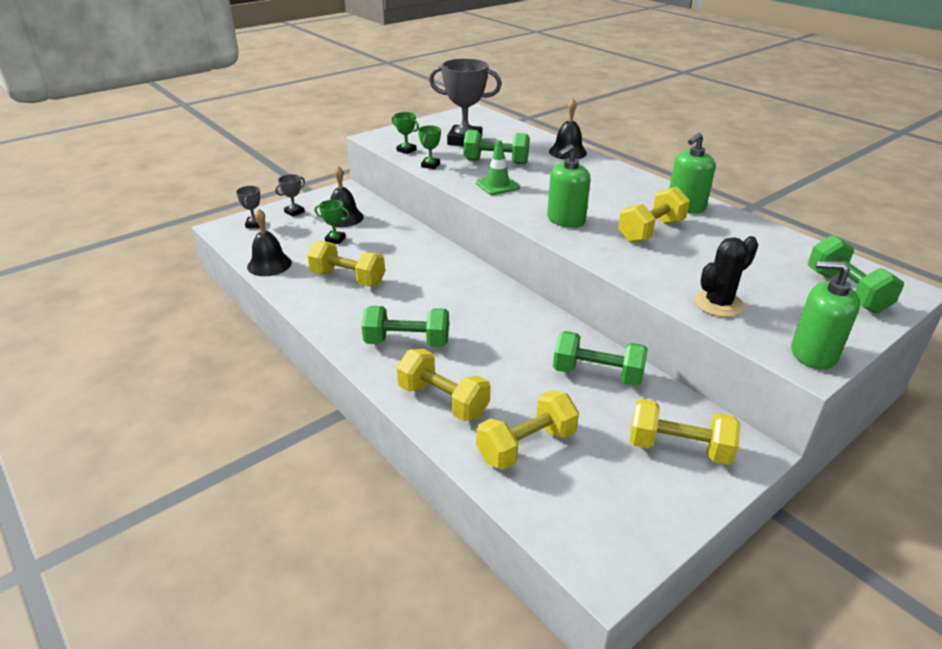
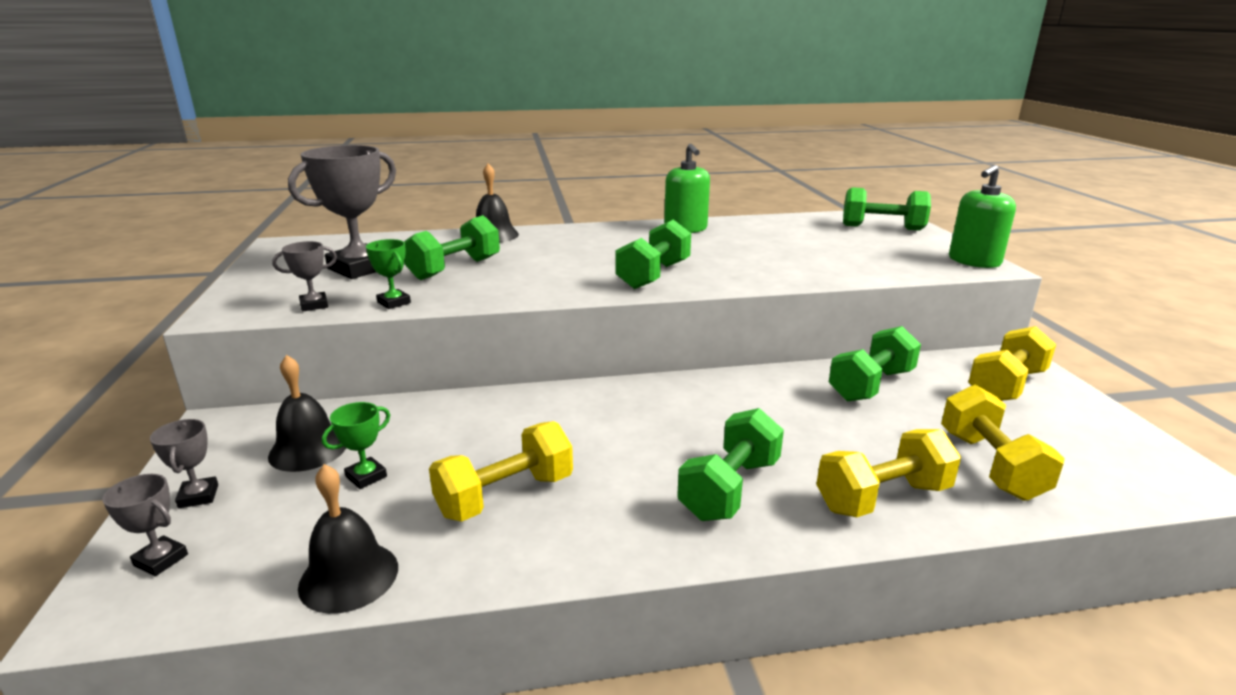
camera: 60 degrees left, 10 degrees down
green trophy [392,112,419,154] -> grey trophy [272,241,337,312]
green traffic cone [476,140,520,195] -> none
green soap dispenser [547,144,590,228] -> green dumbbell [616,219,691,289]
yellow dumbbell [618,187,690,243] -> none
black cactus [694,236,758,317] -> none

